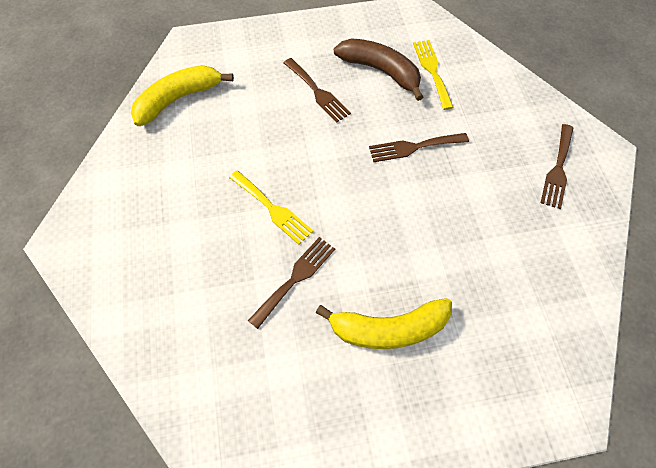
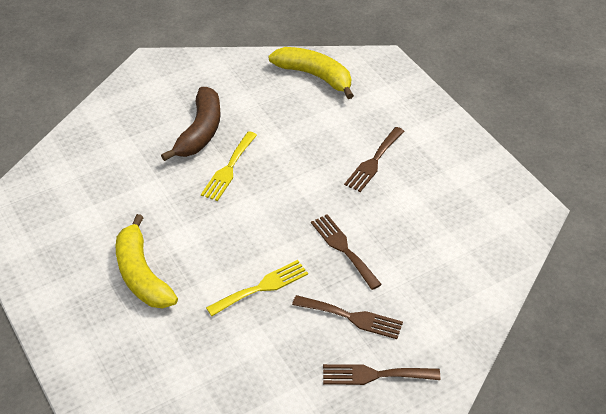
camera: 70 degrees right, 15 degrees down
brown fork [248,237,335,329] -> brown fork moved to [292,295,403,339]
brown banana [334,38,423,101] -> brown banana moved to [161,87,221,161]
yellow fork [413,40,454,110] -> yellow fork moved to [206,260,308,316]

